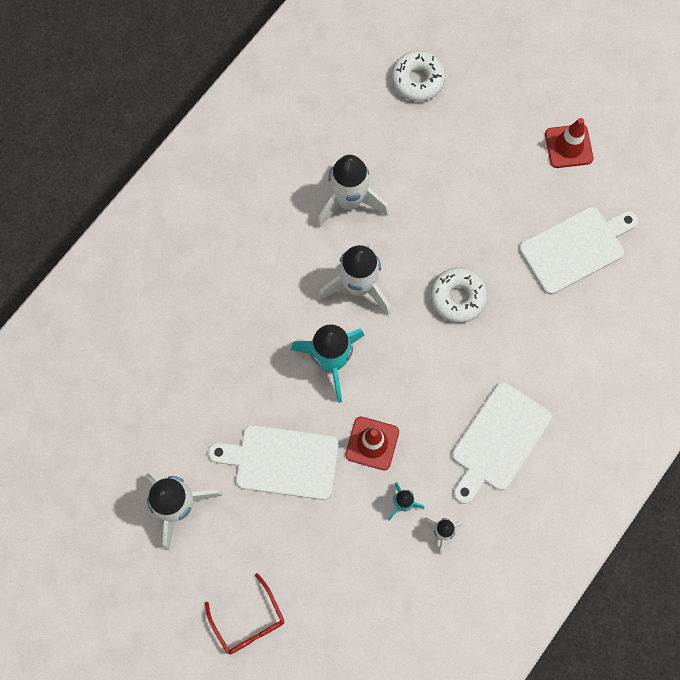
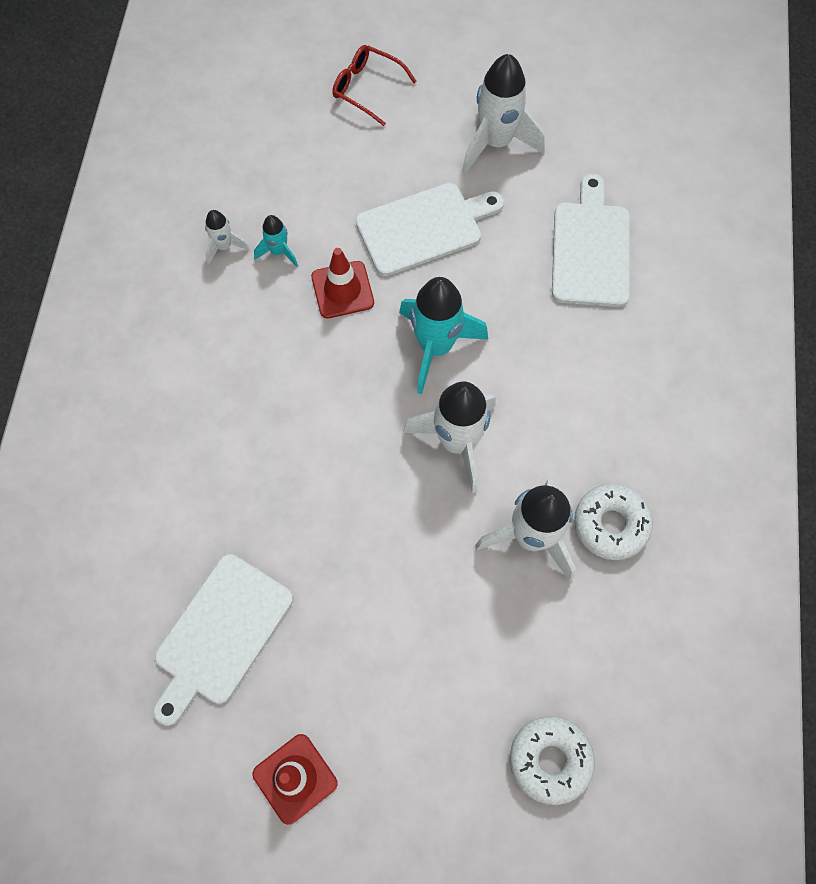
camera: 150 degrees right, 5 degrees down
white donut [430,268,488,323] -> white donut moved to [574,484,653,560]
white cutting board [452,382,552,504] -> white cutting board moved to [552,174,630,307]

